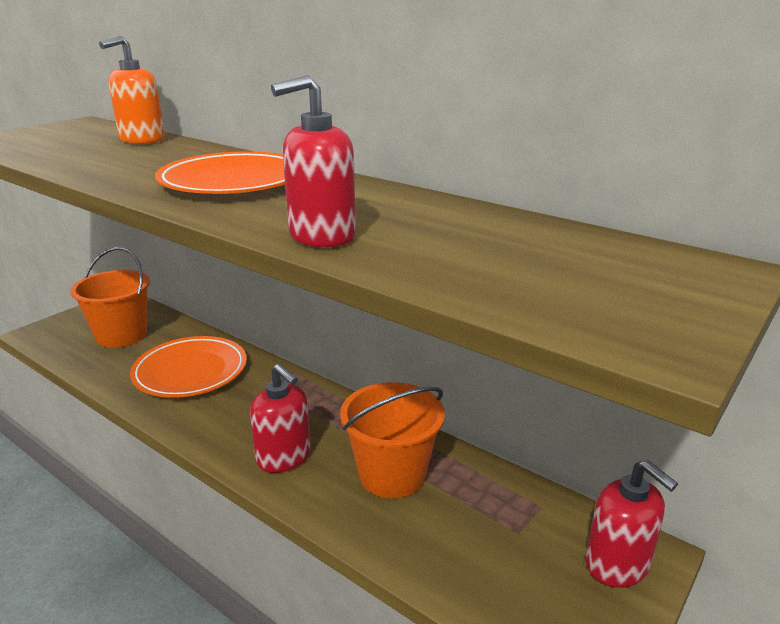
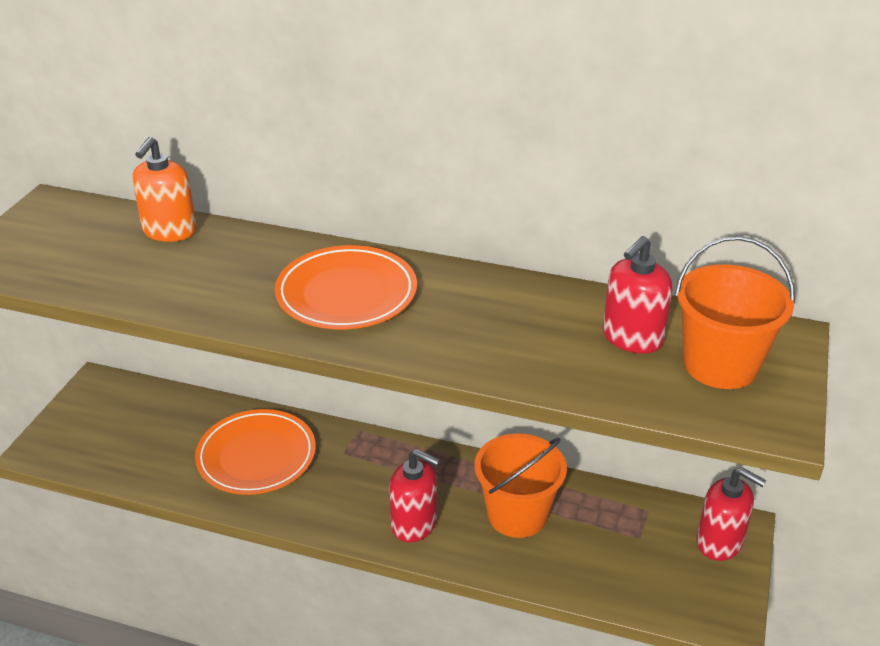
camera: 20 degrees left, 10 degrees up
orange bucket [70,247,150,348] -> orange bucket moved to [675,236,795,389]
red soap dispenser [271,75,356,247] -> red soap dispenser moved to [603,236,673,354]

